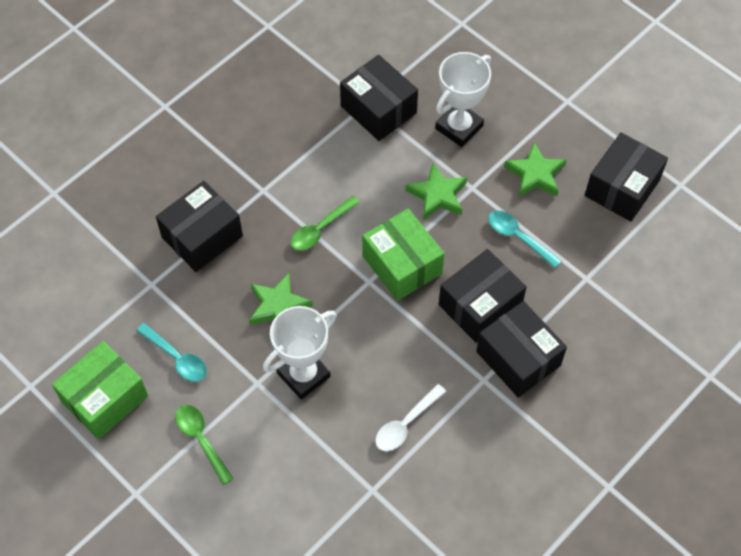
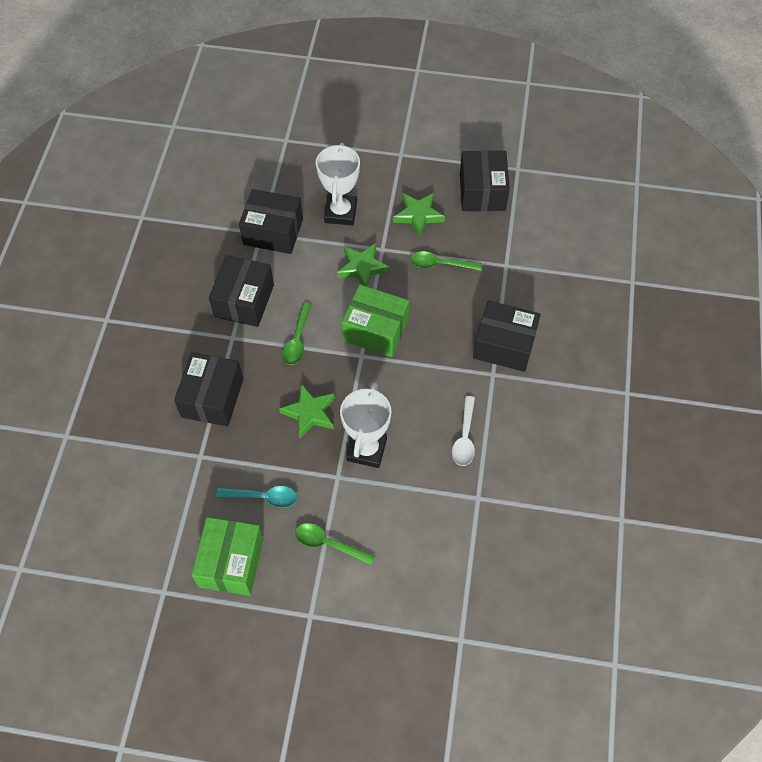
camera: 35 degrees left, 0 degrees up
black box [439,249,527,343] -> black box moved to [209,255,274,327]
turquoise spoon [488,210,561,268] -> green spoon [410,251,482,271]

